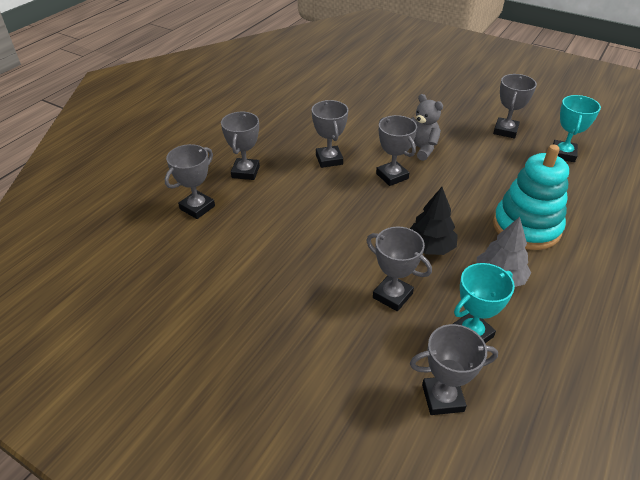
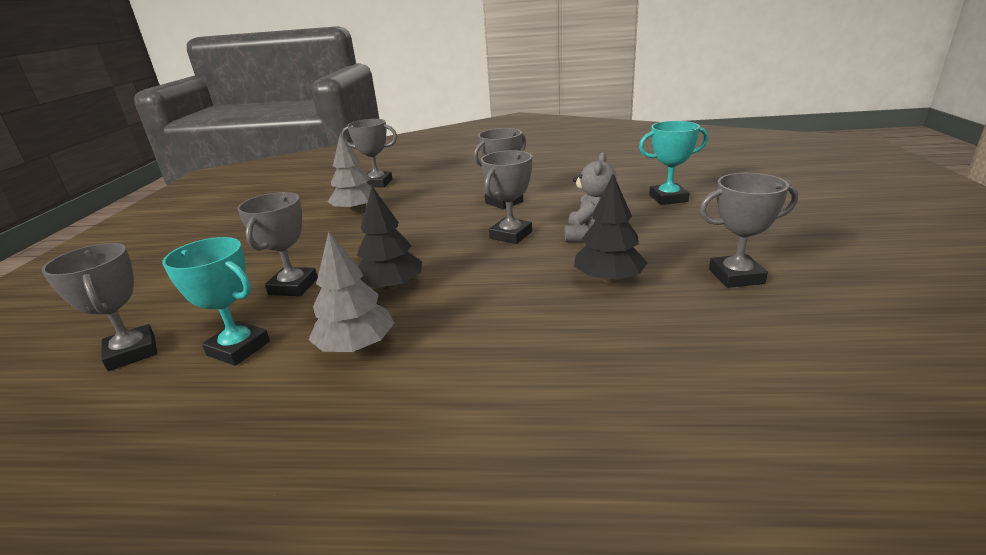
camera: 65 degrees right, 15 degrees down
grey trophy [221,112,260,180] -> none
turquoise stacking toy [493,144,569,250] -> none
turquoise trophy [553,95,601,162] -> turquoise trophy moved to [639,121,708,205]
none -> grey tree [328,133,379,213]
none -> black tree [574,174,648,283]

